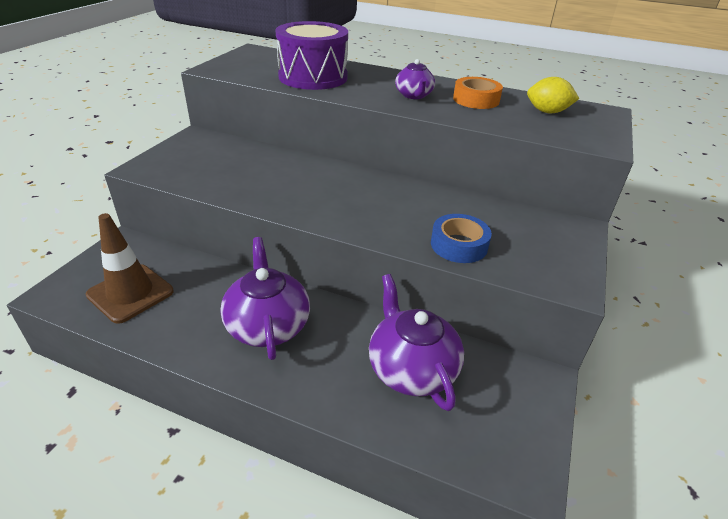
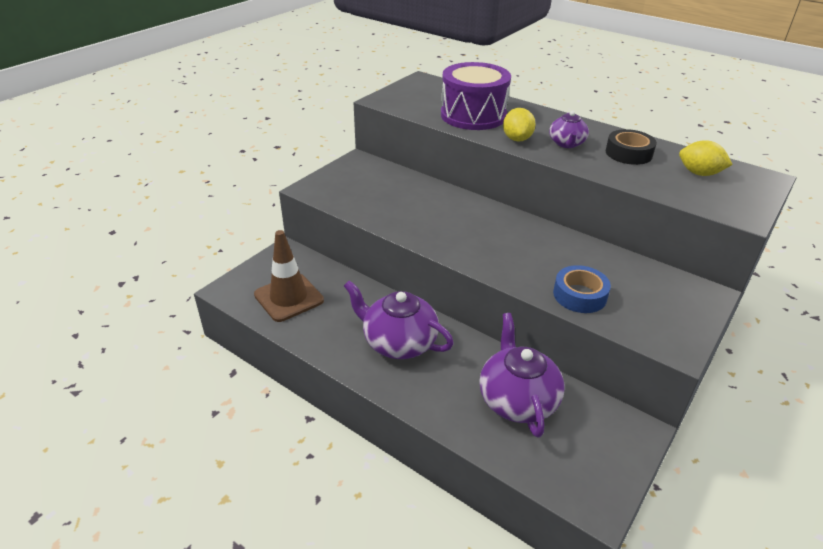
camera: 15 degrees right, 0 degrees up
purple teapot [220,237,310,360] -> purple teapot turned 60 degrees counterclockwise [344,280,454,359]
orange tape [453,77,503,109] -> black tape [606,129,657,165]
none -> yellow lemon [503,108,536,142]

